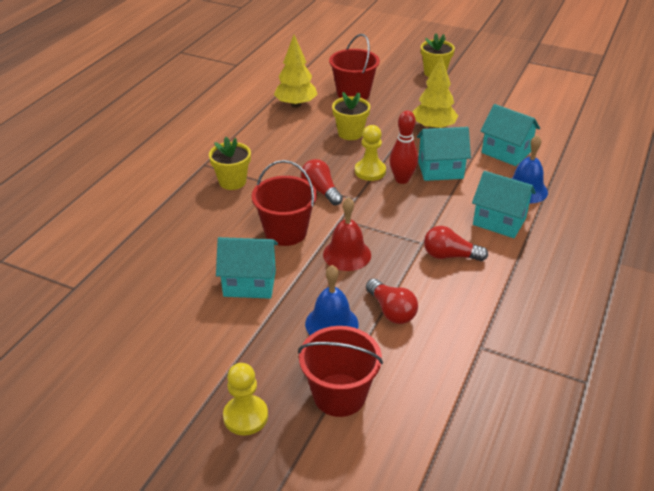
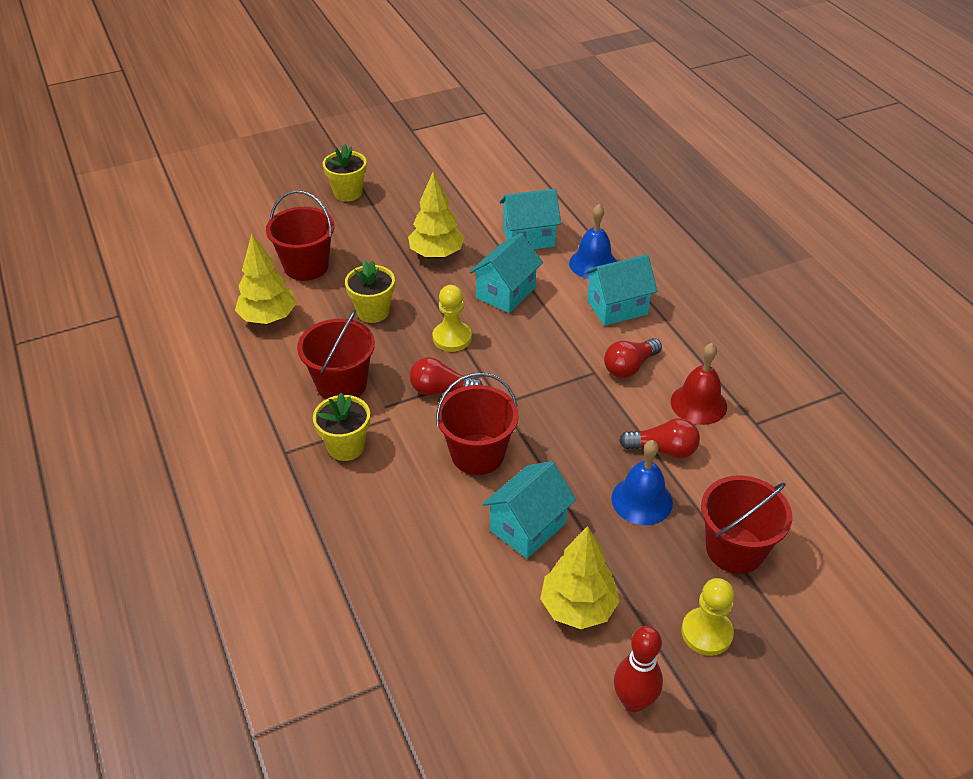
camera: 50 degrees left, 5 degrees up
red bell [323,197,371,271] -> red bell moved to [671,343,727,425]
red bowling pin [389,111,418,184] -> red bowling pin moved to [614,626,663,712]
none -> red bucket [297,309,375,399]
none -> yellow tree [540,526,620,629]

